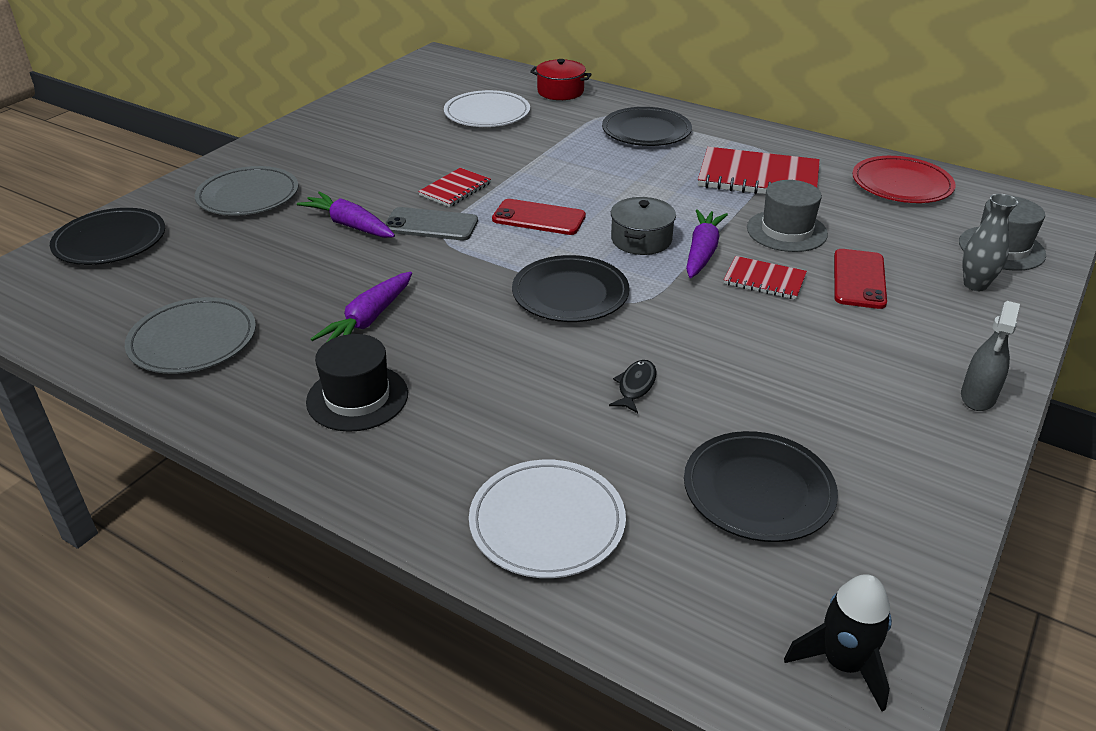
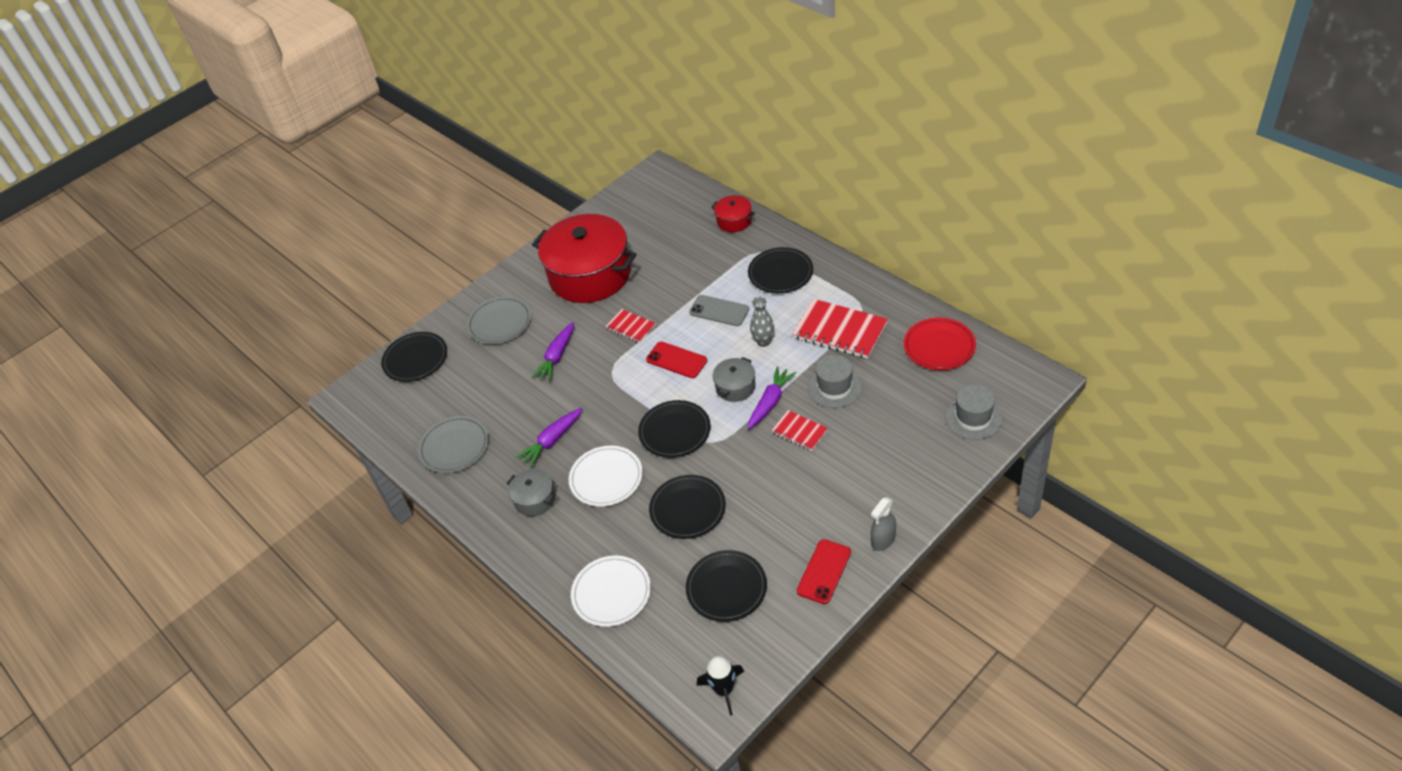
camera: 20 degrees right, 10 degrees up
purple carrot [297,191,395,238] -> purple carrot turned 120 degrees counterclockwise [532,322,574,381]
black hat [306,334,408,432] -> grey pot [506,469,556,516]
grey phone [384,207,478,240] -> grey phone moved to [689,295,749,326]
red notebook [418,168,491,207] -> red notebook turned 75 degrees clockwise [605,309,656,343]
white plate [444,90,530,127] -> white plate moved to [569,446,643,507]
black fish [609,360,657,413] -> black plate [649,475,726,539]
red phone [834,249,887,309] -> red phone moved to [797,539,851,604]
grey vase [962,194,1018,291] -> grey vase moved to [750,296,774,347]
none -> red pot [532,214,636,303]

